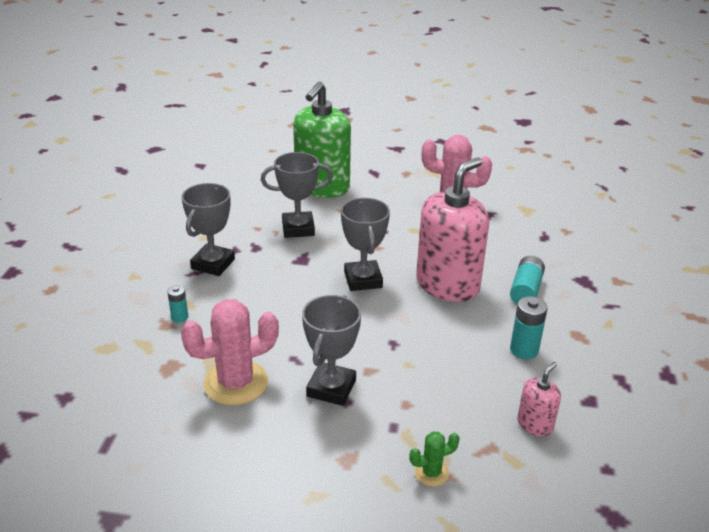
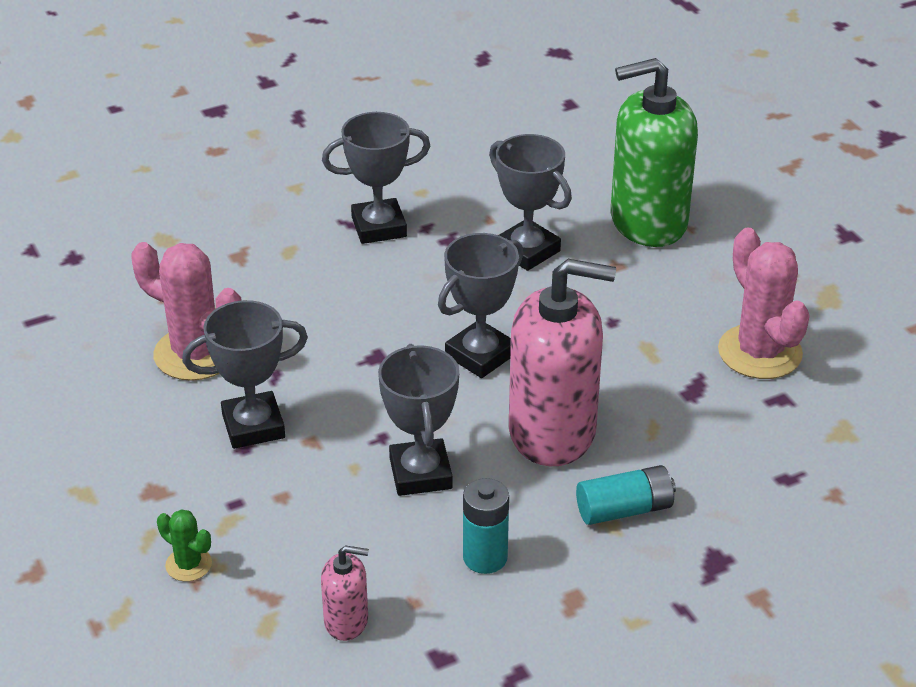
camera: 55 degrees right, 5 degrees up
turquoise battery [167,285,188,323] -> none
none -> grey trophy [378,344,459,496]

